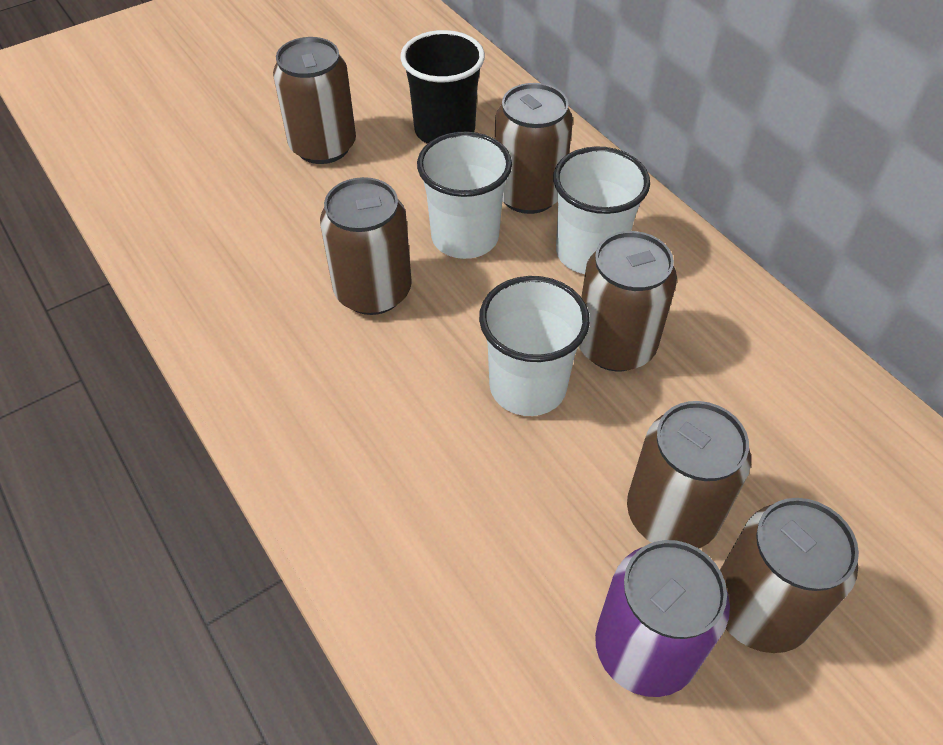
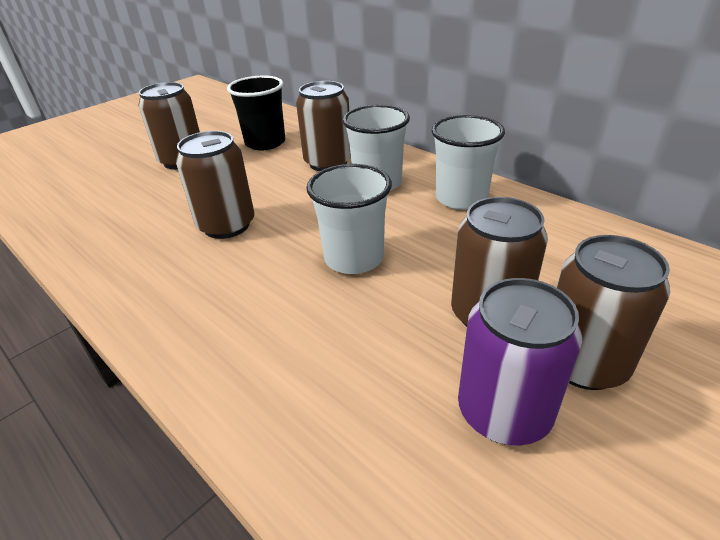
camera: 10 degrees left, 15 degrees down
white cup [417,132,512,259] -> white cup moved to [432,115,505,210]
brown can [579,231,677,371] -> none

